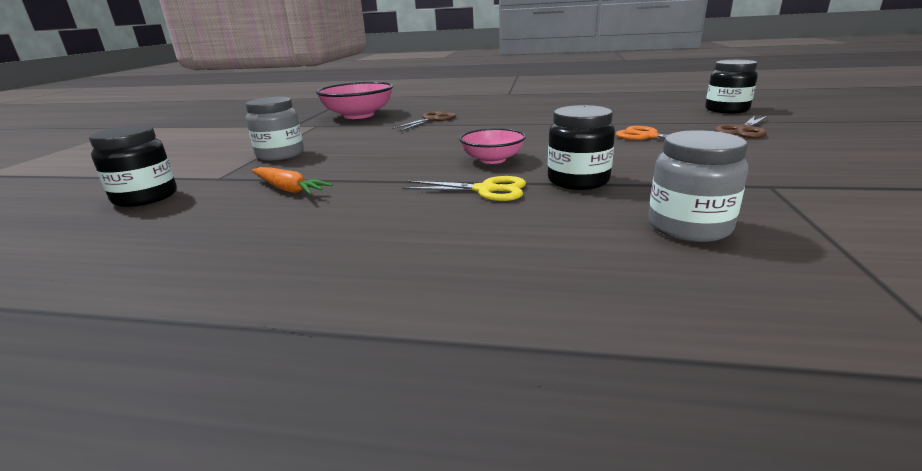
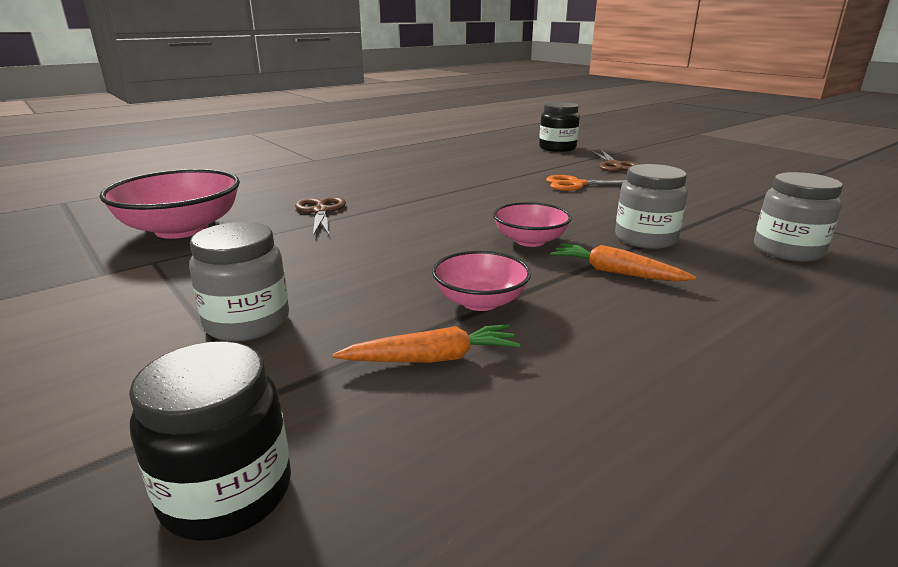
camera: 50 degrees left, 0 degrees up
yellow scissors [402,176,526,201] -> orange carrot [551,243,696,281]
black jar [548,105,615,190] -> grey jar [615,164,688,249]
none -> pink bowl [432,251,531,311]

